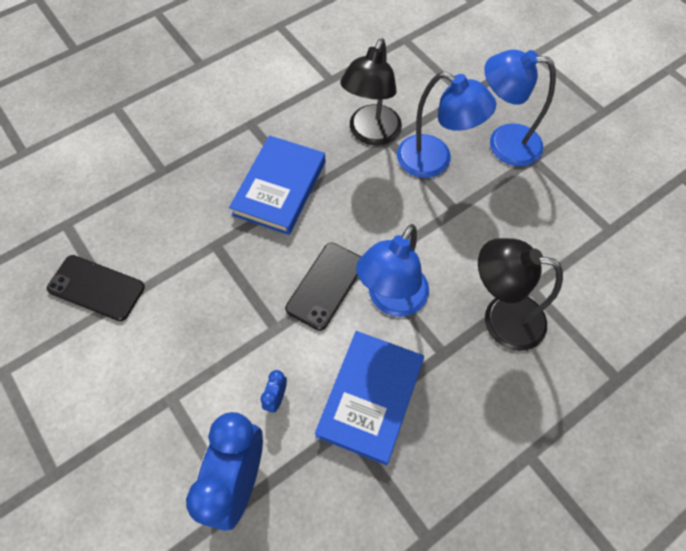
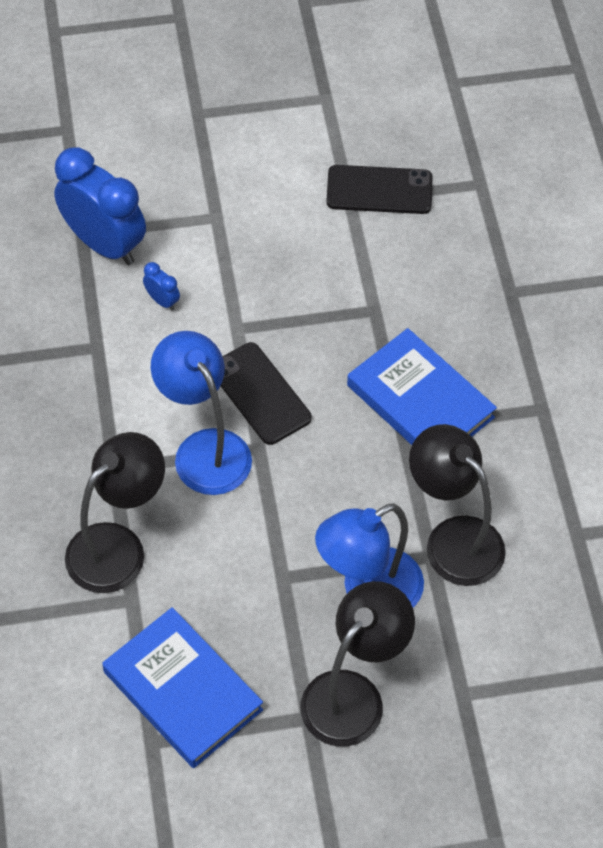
camera: 115 degrees right, 5 degrees down
black phone [47,255,145,321] -> black phone turned 45 degrees clockwise [326,165,432,214]
blue book [315,331,424,465] -> blue book moved to [102,607,263,768]
blue lamp [484,50,556,166] -> black lamp [301,581,415,747]

